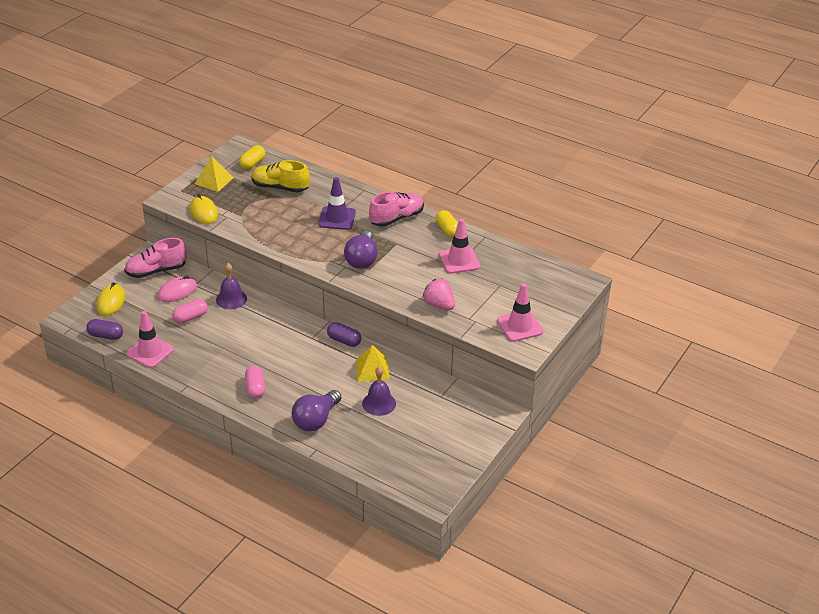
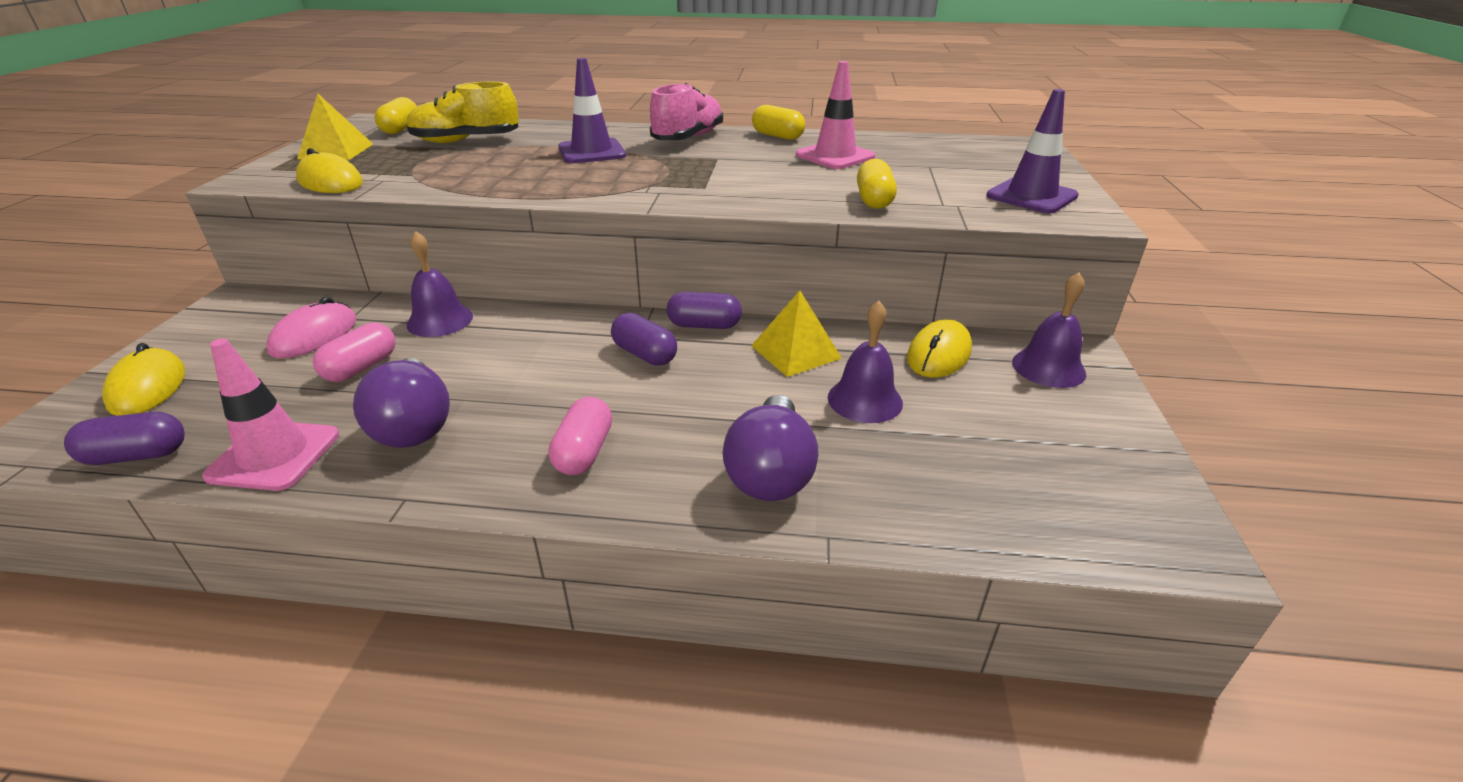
camera: 25 degrees left, 5 degrees down
pink shoe [124,238,187,278] -> none
pink capsule [245,366,265,398] -> pink capsule turned 45 degrees clockwise [549,397,612,475]
purple light bulb [344,231,378,269] -> purple light bulb moved to [353,358,450,448]
pink strawberry [423,278,455,310] -> yellow capsule [857,159,897,209]
pink traffic cone [497,283,543,342] -> purple traffic cone [986,89,1079,214]
none -> purple capsule [611,313,677,366]
none -> yellow mouse [907,319,972,377]
none -> purple bell [1012,272,1086,388]

